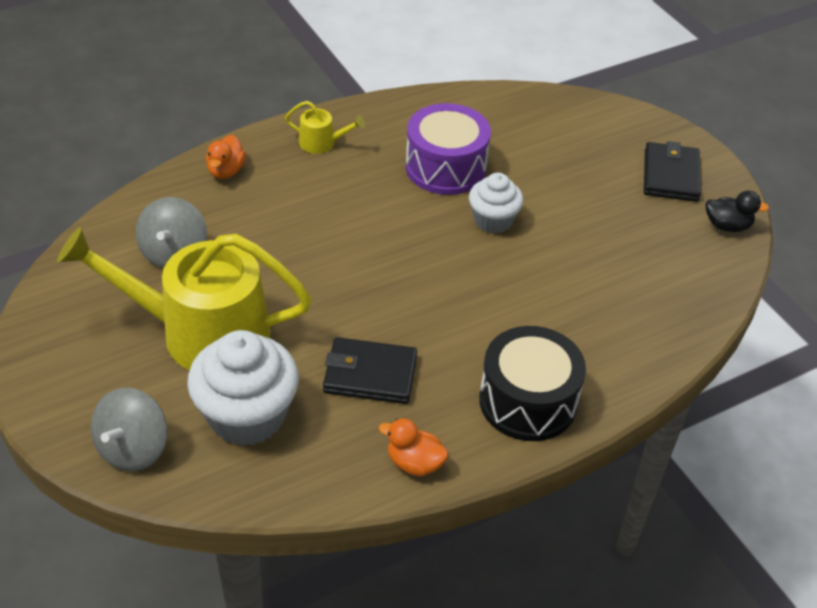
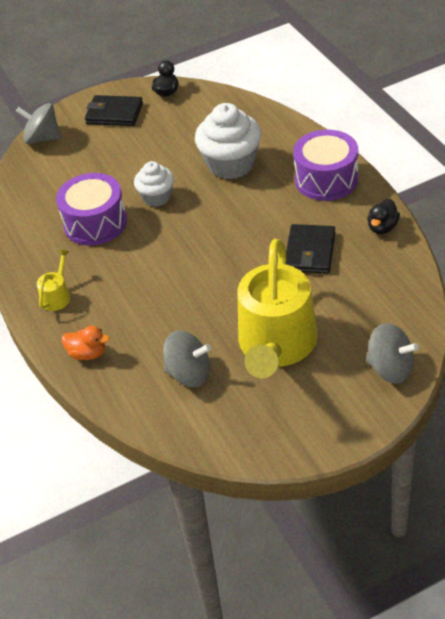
camera: 80 degrees left, 0 degrees up
white cupcake [187,330,299,446] -> white cupcake moved to [195,103,262,179]
orange duck [379,418,448,476] -> black duck [367,198,400,234]
black drum [479,326,586,441] -> purple drum [293,130,358,201]
none -> grey spinning top [16,103,61,144]

